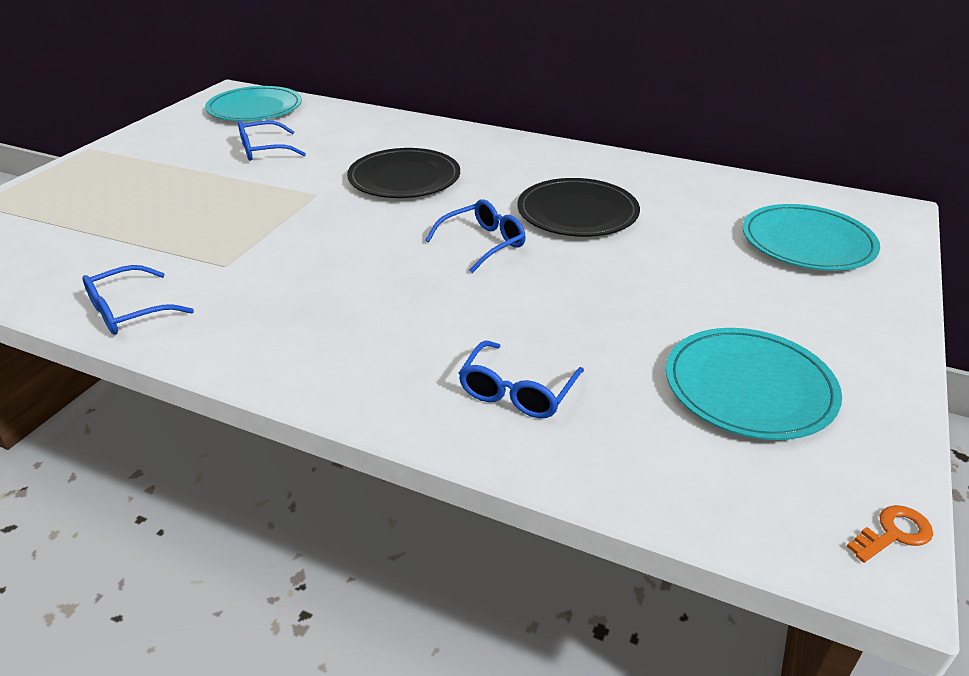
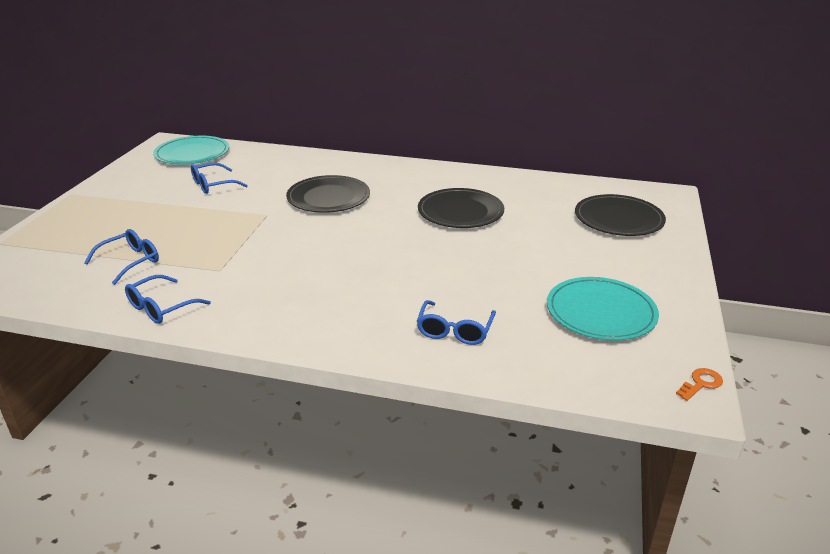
camera: 10 degrees left, 5 degrees down
blue glasses [426,199,526,273] -> blue glasses moved to [84,229,159,285]
turquoise plate [742,204,880,271] -> black plate [575,194,666,236]

